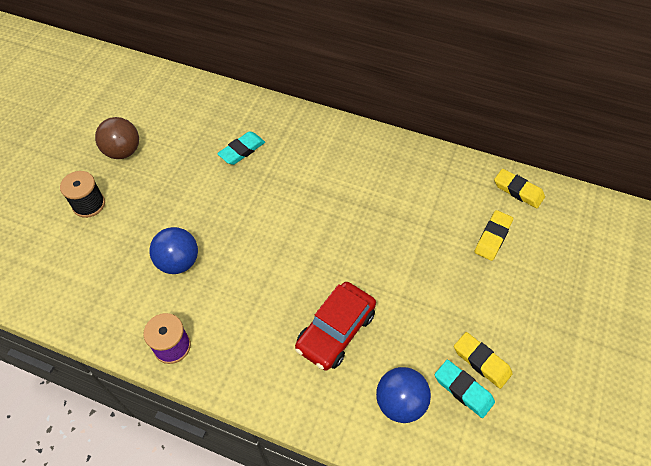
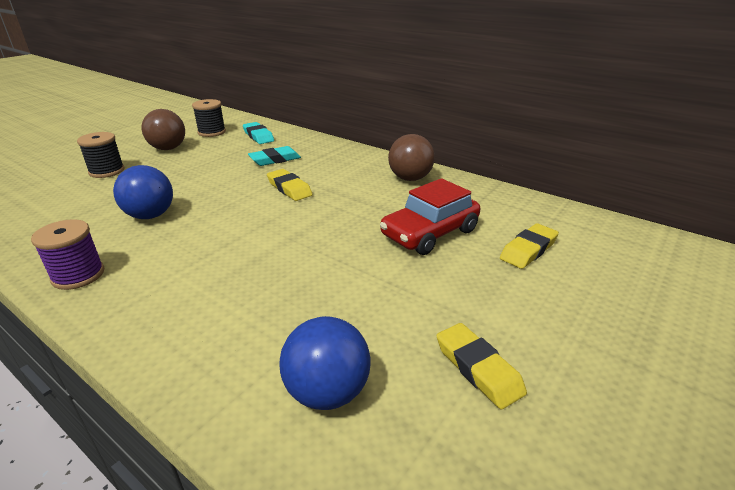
camera: 15 degrees right, 25 degrees down
red car [295,282,376,371] -> red car moved to [380,178,480,255]
turquoise eraser [435,360,495,418] -> turquoise eraser moved to [243,122,274,144]
yellow eraser [494,169,545,208] -> yellow eraser moved to [267,169,313,201]
none -> black spool [192,99,226,137]
none -> brown ball [388,134,435,181]

